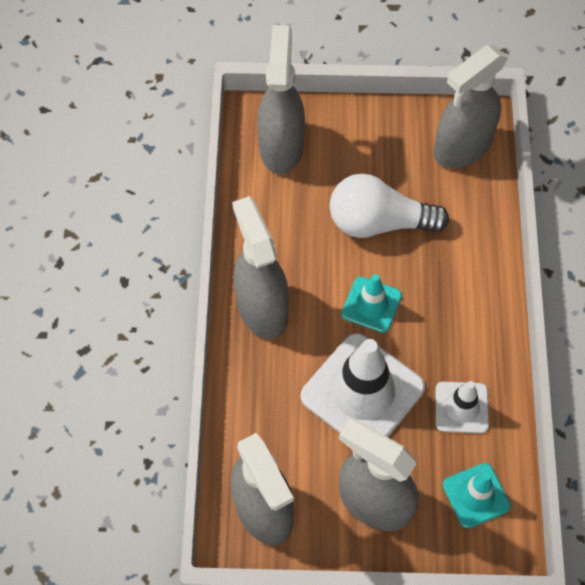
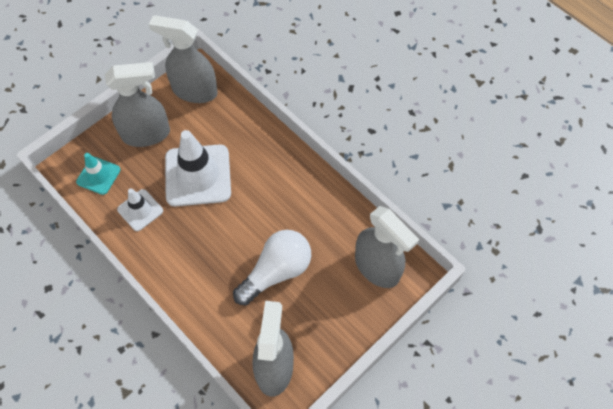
camera: 135 degrees right, 0 degrees up
grey spray bottle [232,196,289,339] -> none
turquoise traffic cone [342,274,402,333] -> none

